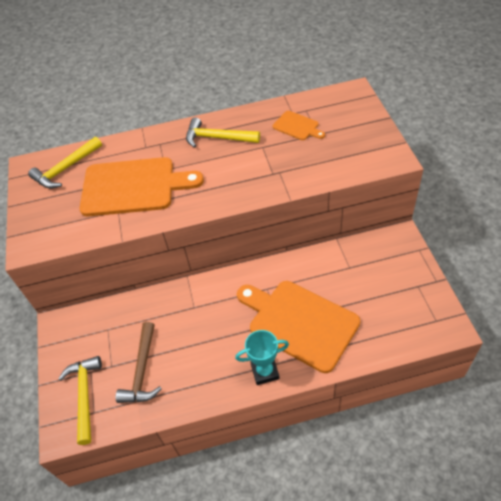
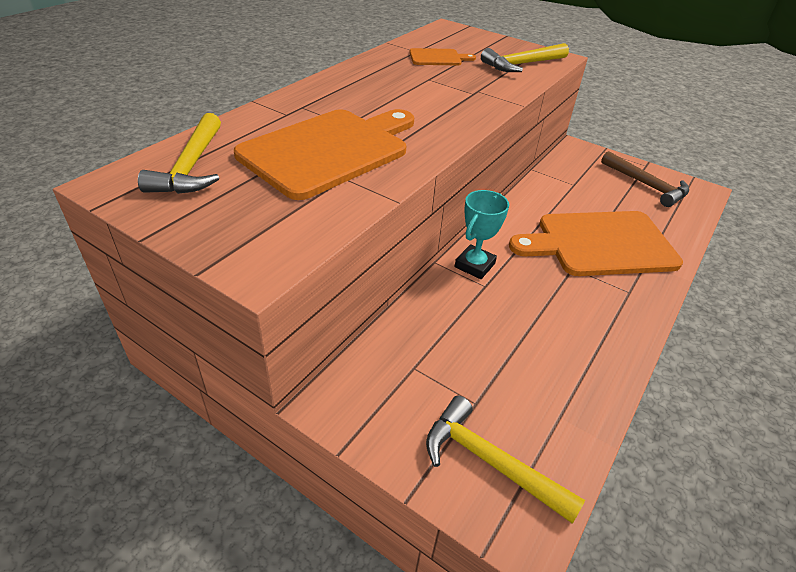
camera: 50 degrees left, 10 degrees down
brown hammer [116,322,162,403] -> brown hammer moved to [601,151,689,207]
yellow hammer [186,117,260,148] -> yellow hammer moved to [481,43,569,72]
turquoise trophy [235,330,289,385] -> turquoise trophy moved to [455,190,509,279]

